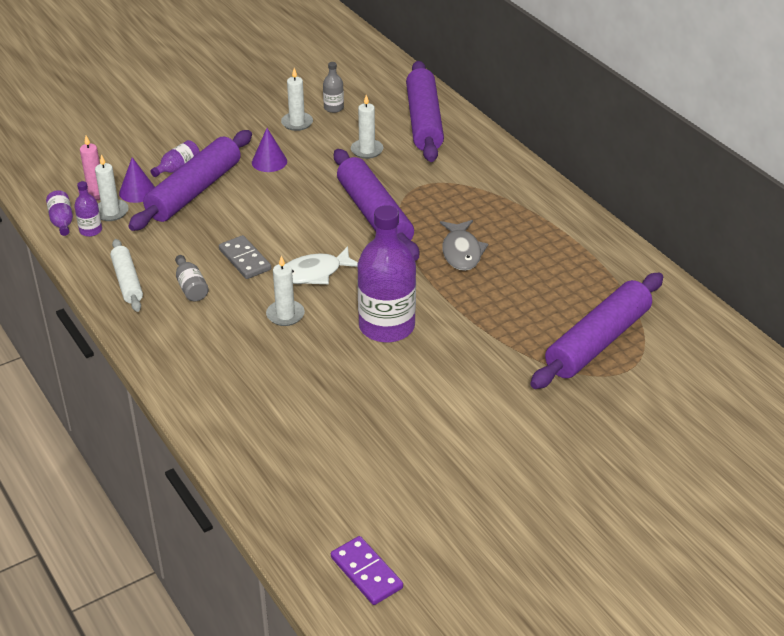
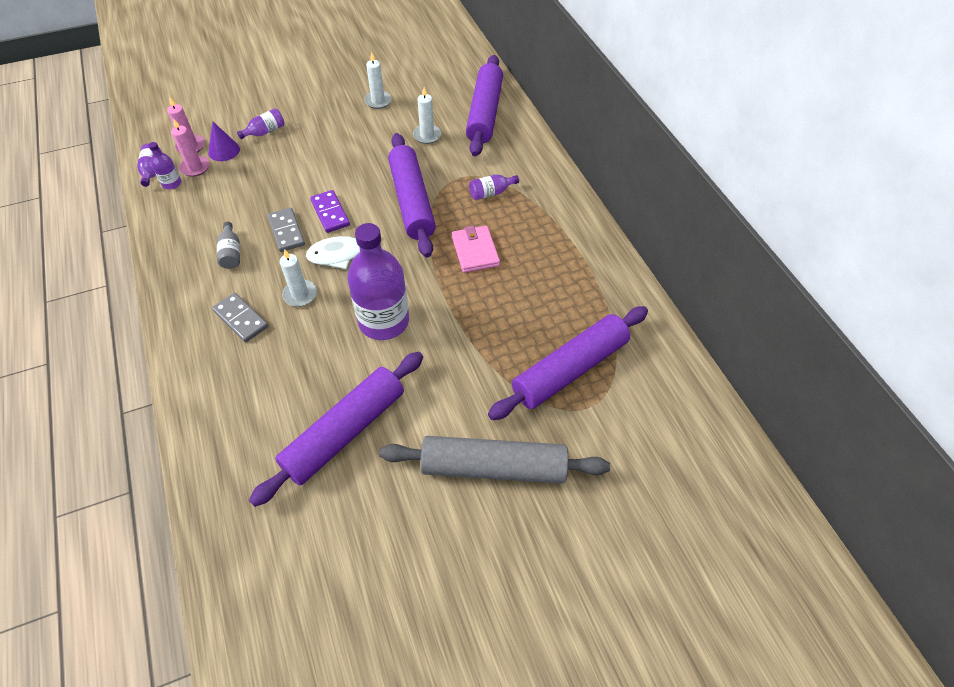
camera: 10 degrees right, 15 degrees up
white candle [95,155,129,221] -> pink candle [171,119,210,177]
white rolling pin [110,239,143,312] -> none
purple rolling pin [128,130,252,231] -> purple rolling pin moved to [249,352,423,507]
purple cone [252,128,287,172] -> none
grey bottle [323,62,344,113] -> none
purple domino [331,536,403,605] -> purple domino moved to [310,190,350,233]
grey fish [440,220,488,271] -> pink wallet [452,225,500,273]
none -> grey domino [212,293,268,342]
none -> grey rolling pin [379,436,610,484]
none -> purple bottle [469,174,519,200]

